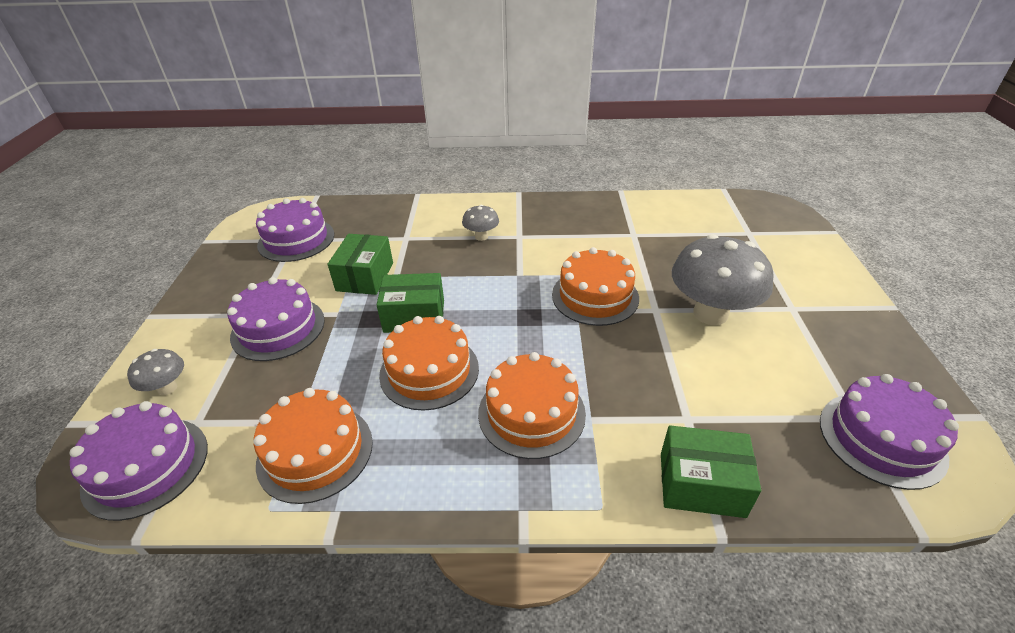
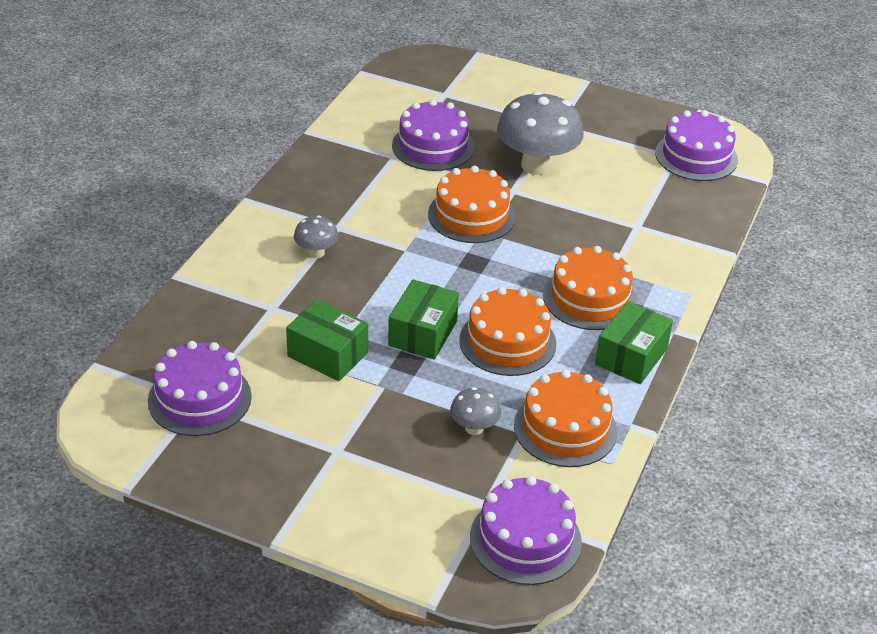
camera: 70 degrees left, 0 degrees up
grey mushroom [127,349,184,395] -> grey mushroom moved to [450,387,501,435]
purple cake [227,277,325,361] -> purple cake moved to [392,99,475,171]
green box [661,425,761,518] -> green box moved to [595,301,673,384]

